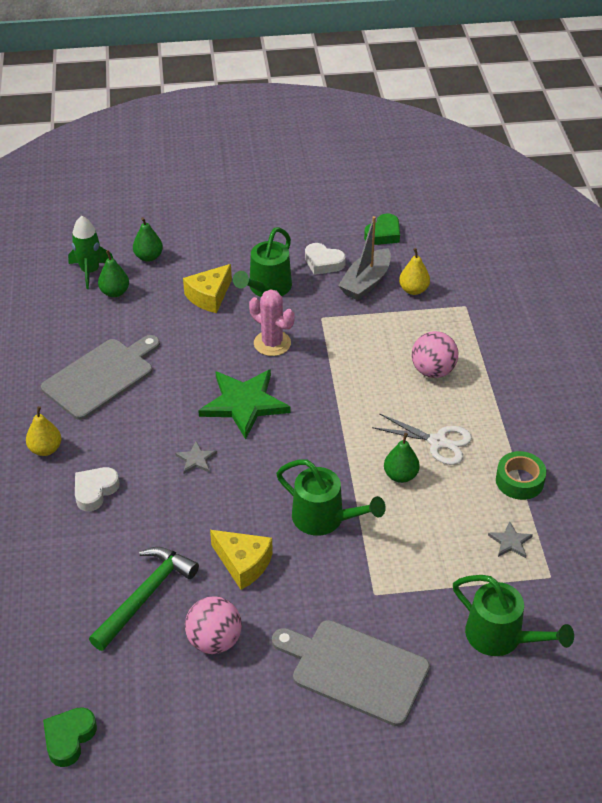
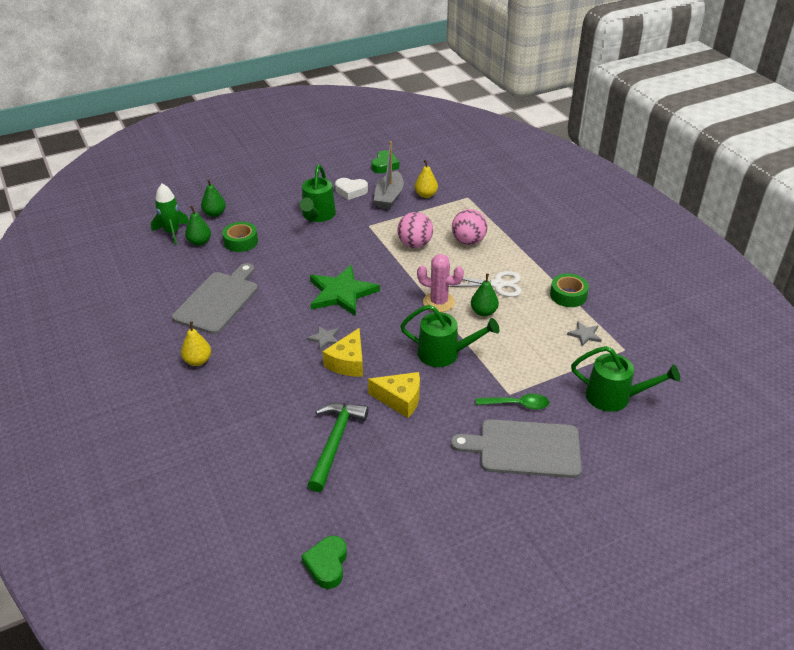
camera: 20 degrees left, 5 degrees down
white heart [75,467,120,511] -> none
yellow cheese [183,264,232,313] -> yellow cheese moved to [323,328,363,376]
pink ball [185,596,242,654] -> pink ball moved to [397,212,433,248]
pink cactus [249,289,295,356] -> pink cactus moved to [417,254,464,312]
none -> green tape [222,222,258,252]
none -> green spoon [476,394,549,410]

